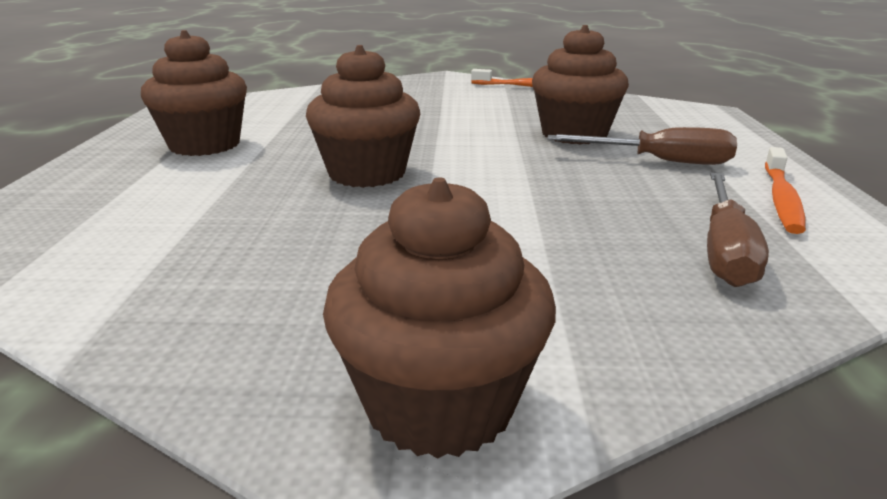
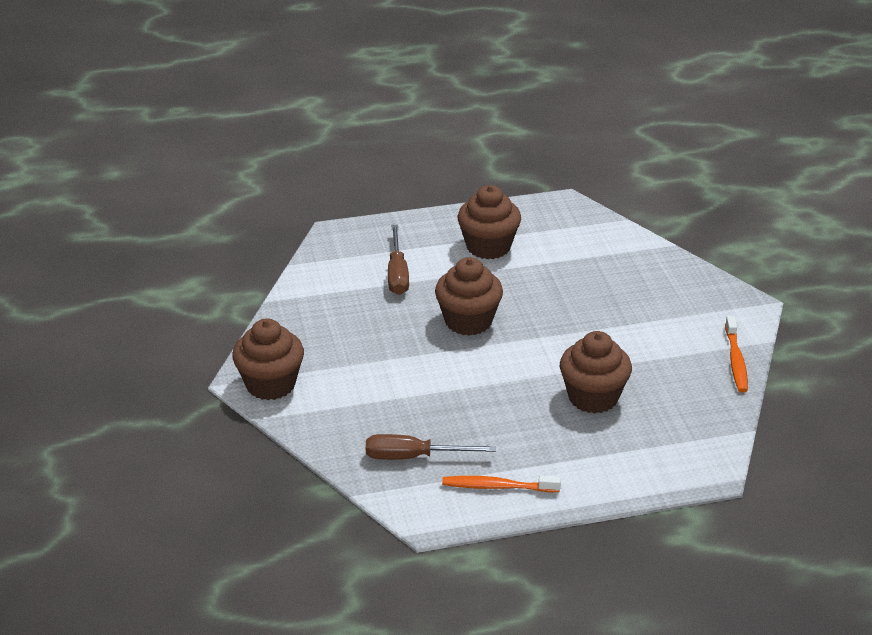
camera: 75 degrees right, 10 degrees up
brown screwdriver [547,127,737,165] -> brown screwdriver moved to [388,225,409,295]

